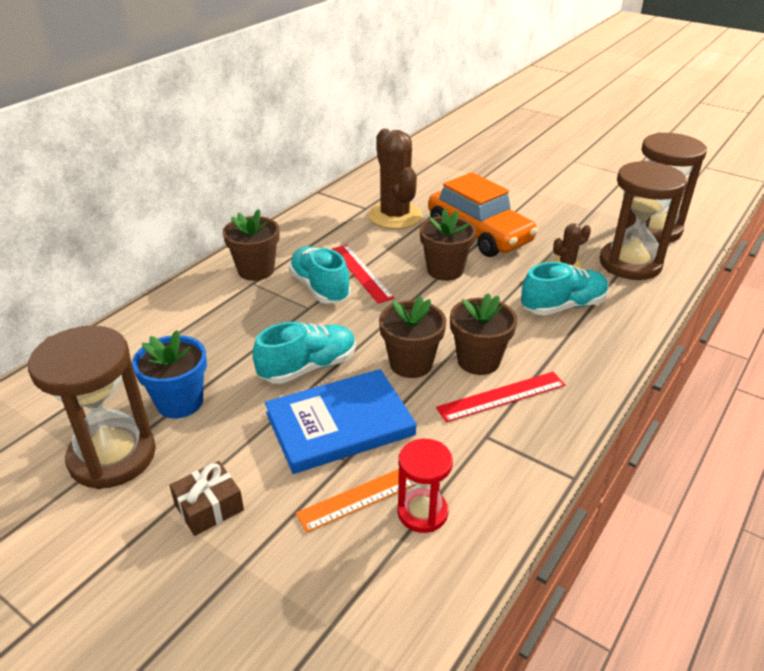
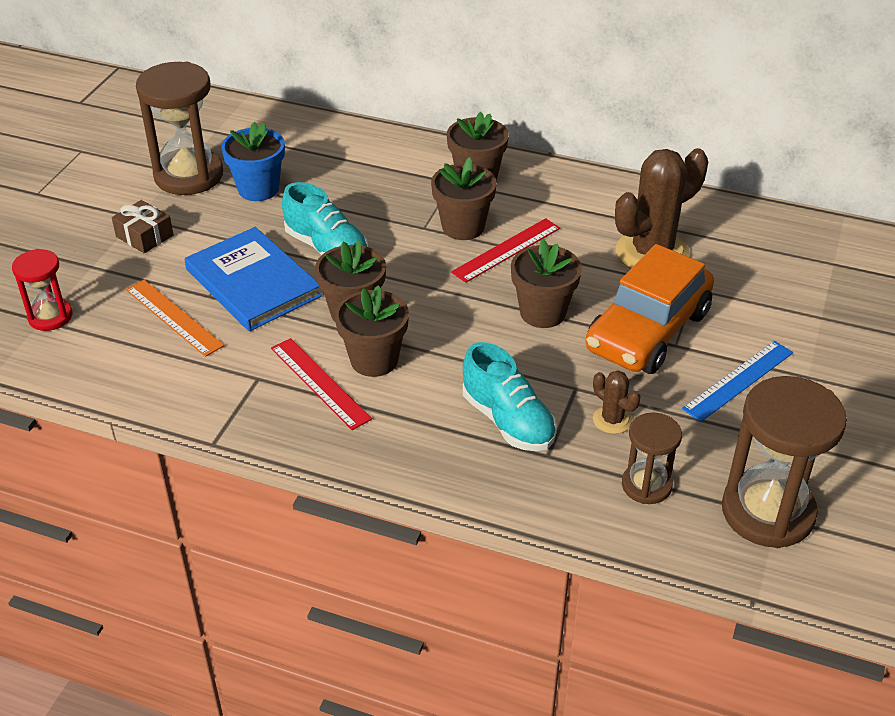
camera: 75 degrees right, 5 degrees up
turquoise shoe [289,246,351,304] -> brown flower pot [431,157,497,240]
red hourglass [398,439,453,533] -> red hourglass moved to [12,249,73,331]
brown hourglass [600,161,687,280] -> brown hourglass [622,413,682,504], size x0.56
none -> blue ruler [682,341,793,422]

